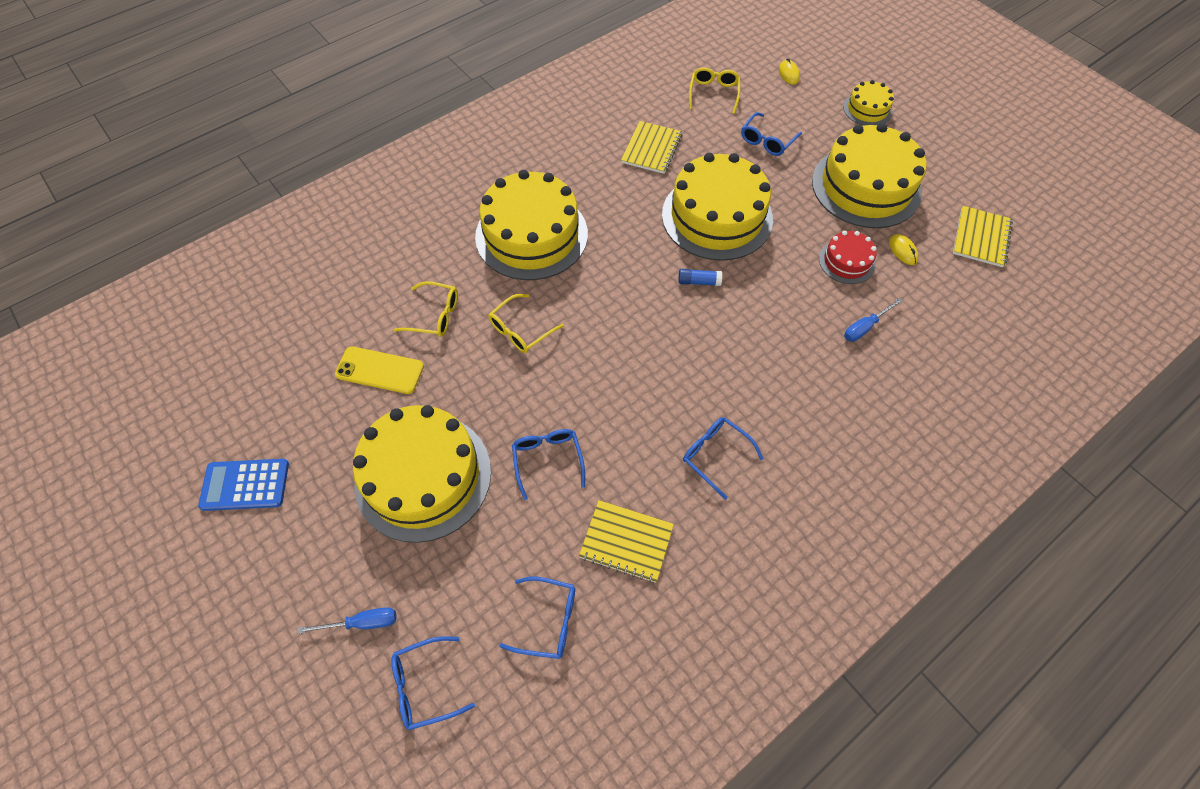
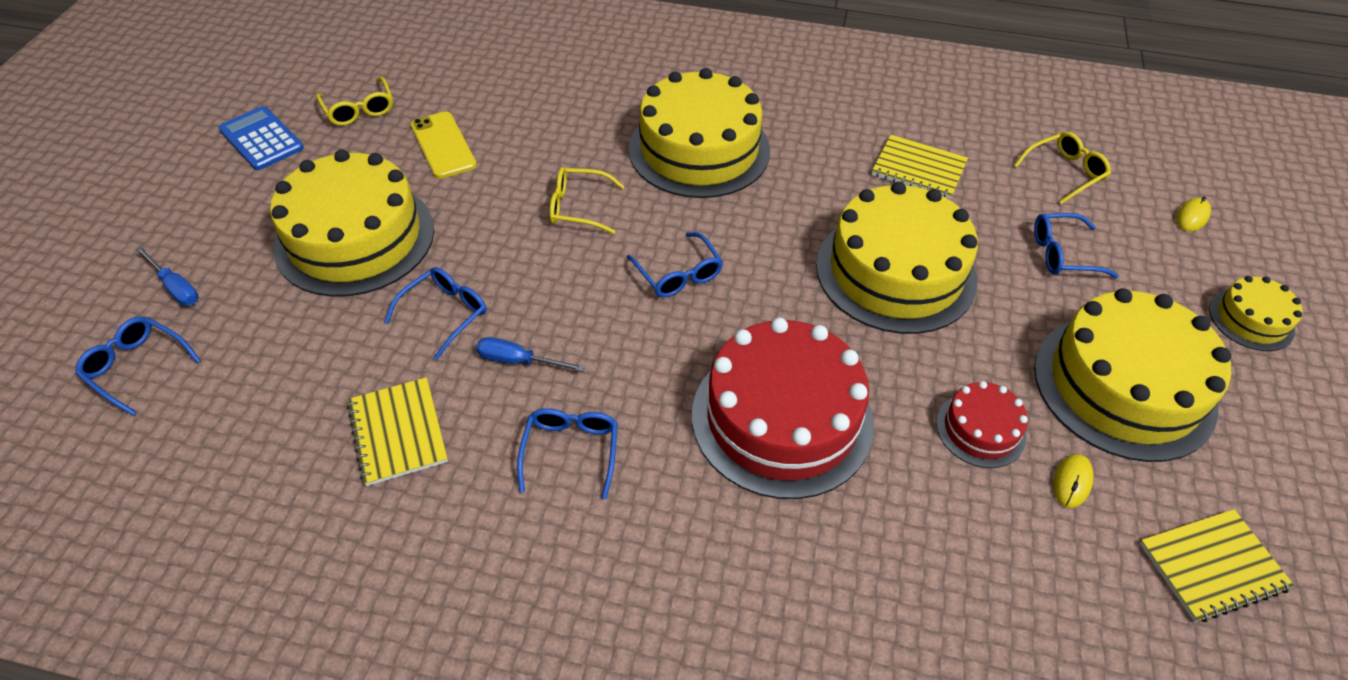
camera: 50 degrees right, 10 degrees down
yellow glasses [394,281,458,337] -> yellow glasses moved to [316,77,393,126]
blue glasses [499,577,575,659] -> blue glasses moved to [627,232,723,297]
yellow notebook [621,121,682,174] -> yellow notebook turned 45 degrees clockwise [872,135,968,199]
blue glue stick [678,269,722,286] -> none
blue screwdriver [844,298,903,342] -> blue screwdriver moved to [476,337,585,372]
none -> red cake [692,318,874,499]

